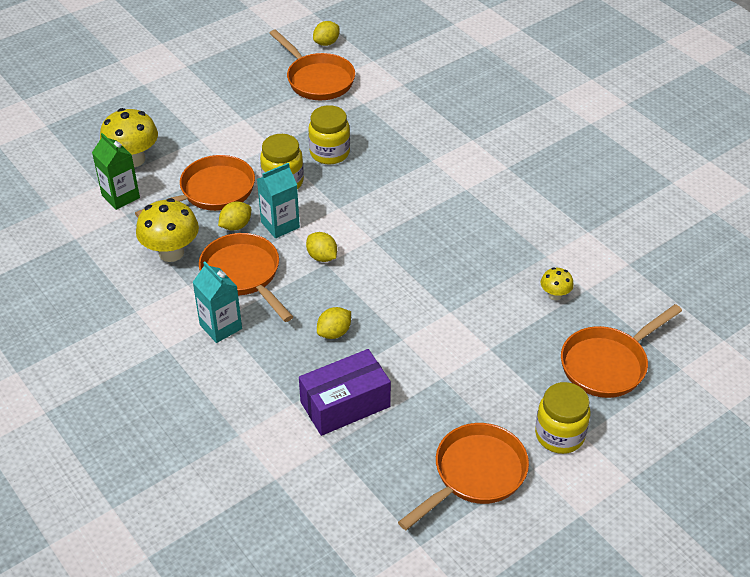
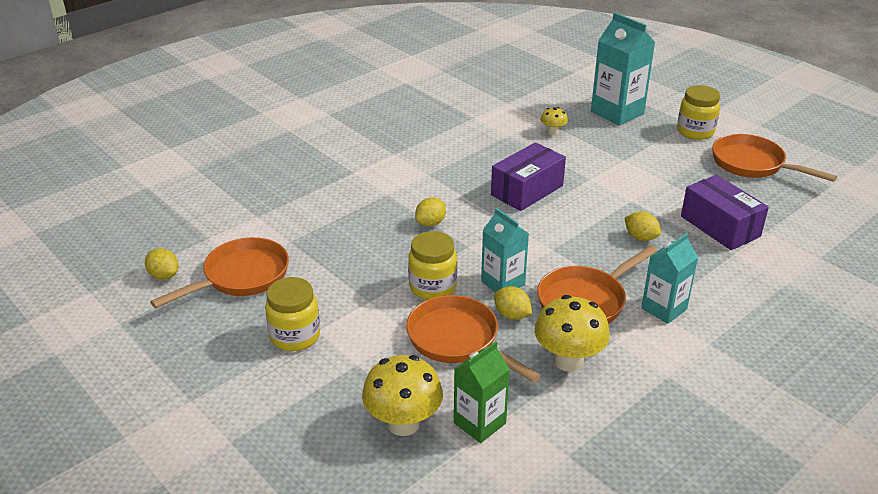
camera: 95 degrees left, 10 degrees down
yellow lemon [306,232,337,262] -> yellow lemon moved to [415,197,446,226]
yellow jar [308,105,350,164] -> yellow jar moved to [265,277,320,351]
orange pan [561,304,682,398] -> turquoise carton [591,12,655,126]
none -> purple box [491,142,566,211]

